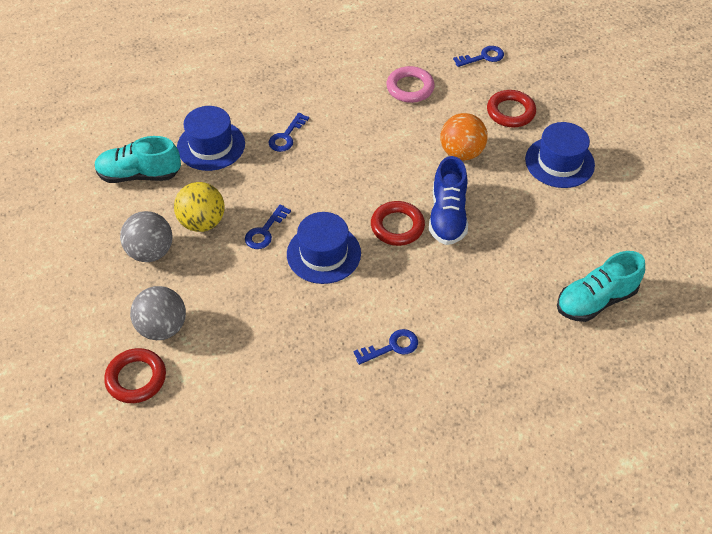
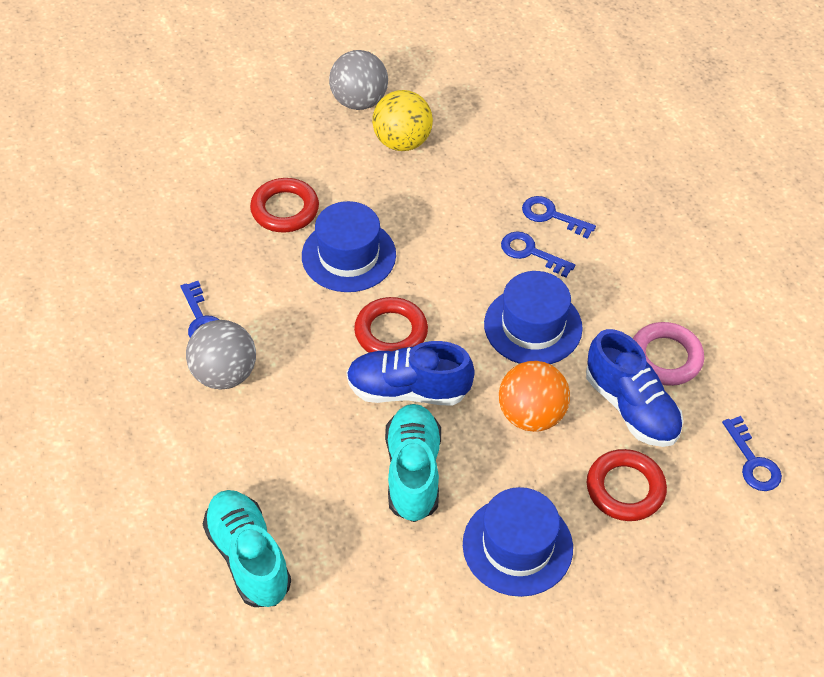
camera: 90 degrees right, 0 degrees up
turquoise shoe [94,136,181,183] -> turquoise shoe moved to [385,404,441,522]
red ring [104,348,166,403] -> red ring moved to [250,178,319,232]
grey ball [130,286,186,340] -> grey ball moved to [186,320,256,390]
blue hat [177,106,245,171] -> blue hat moved to [484,271,583,364]
blue key [245,204,291,249] -> blue key moved to [501,232,575,278]
none -> blue shoe [586,329,683,447]

